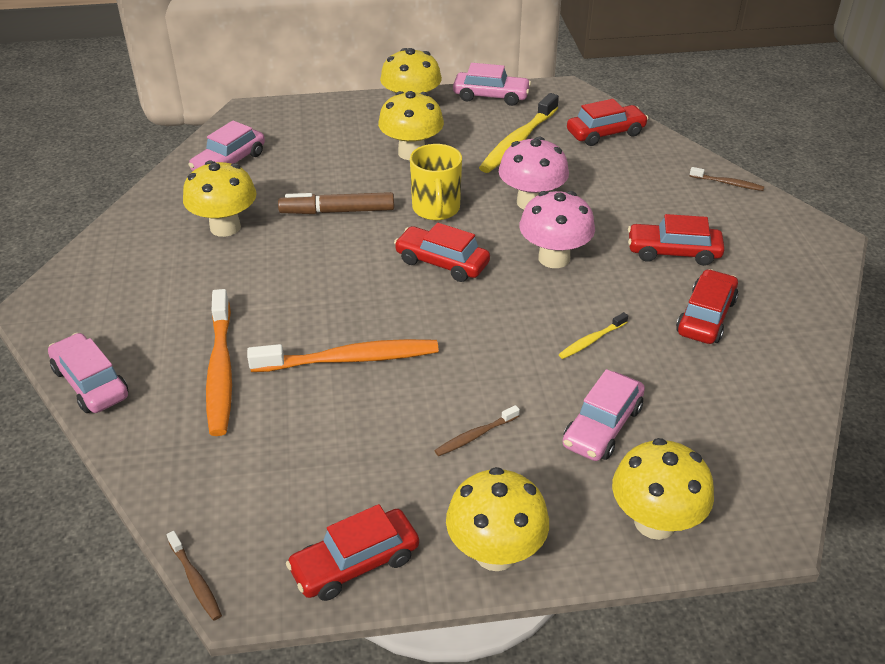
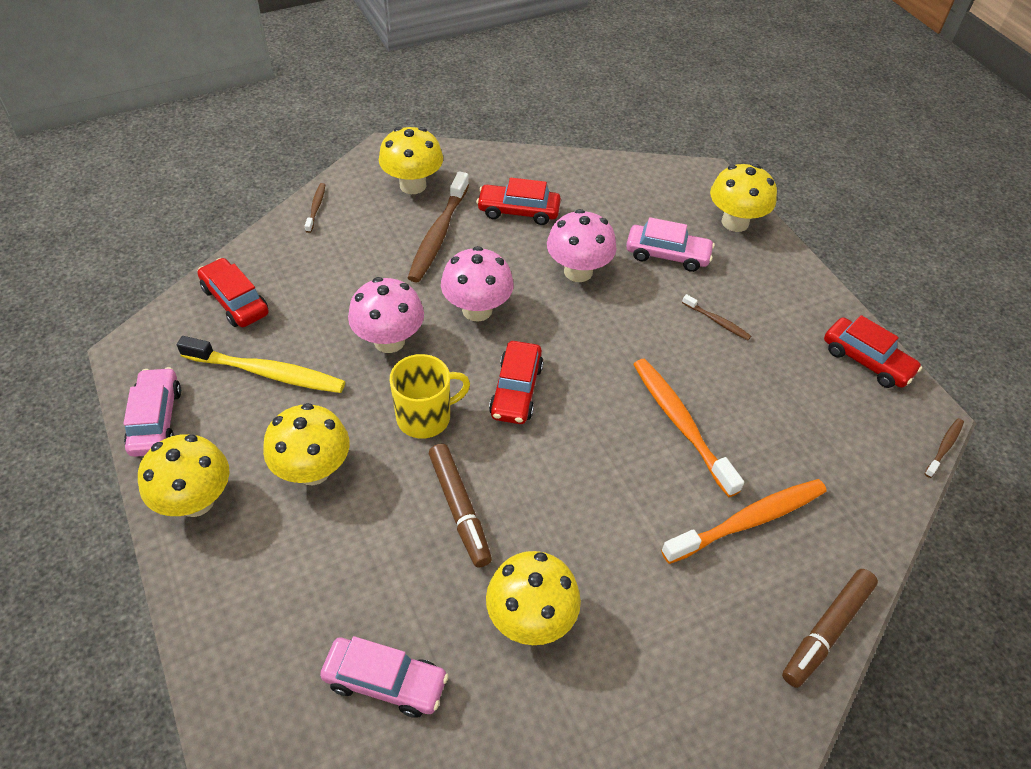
camera: 110 degrees left, 10 degrees up
pink car [48,333,128,413] -> brown marker [782,569,878,688]
yellow mushroom [446,467,549,571] -> yellow mushroom moved to [379,127,443,194]
yellow toothbrush [559,312,628,359] -> pink mushroom [547,209,617,282]
red car [628,214,725,266] -> brown toothbrush [408,171,469,282]

